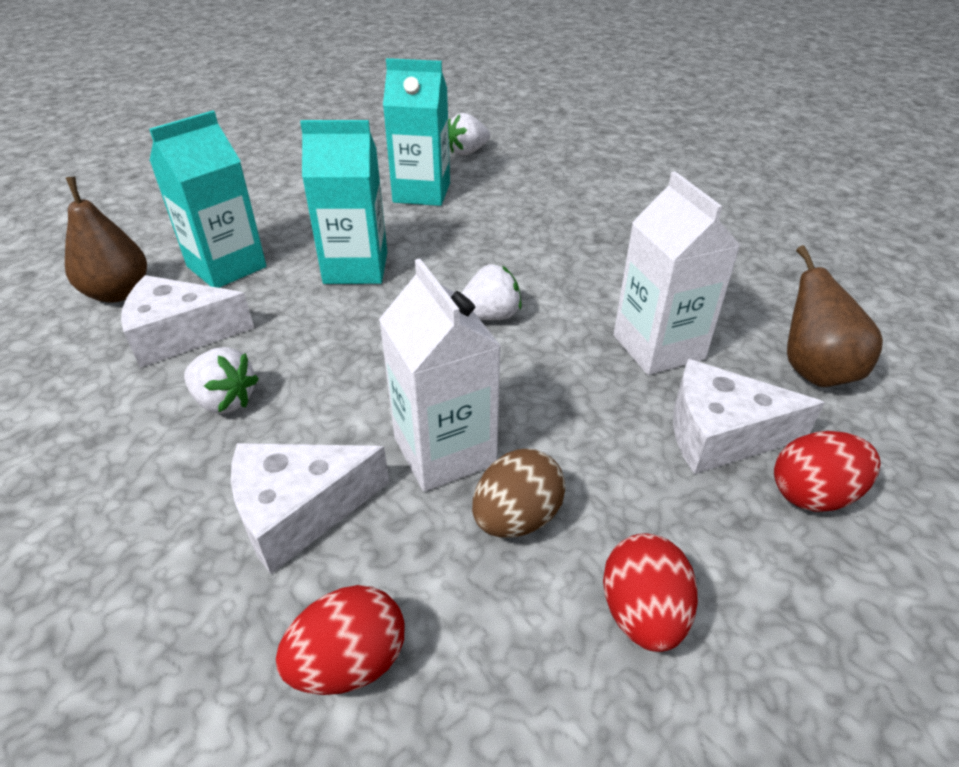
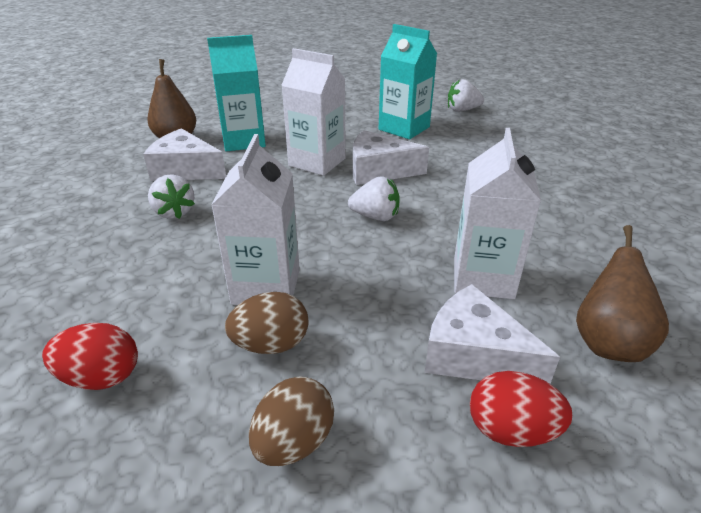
camera: 30 degrees right, 5 degrees down
white cheese [231,443,389,574] -> white cheese moved to [353,130,429,185]
turquoise carton [300,120,387,284] -> white carton [281,48,346,176]
red egg [603,533,698,652] -> brown egg [249,377,334,466]

